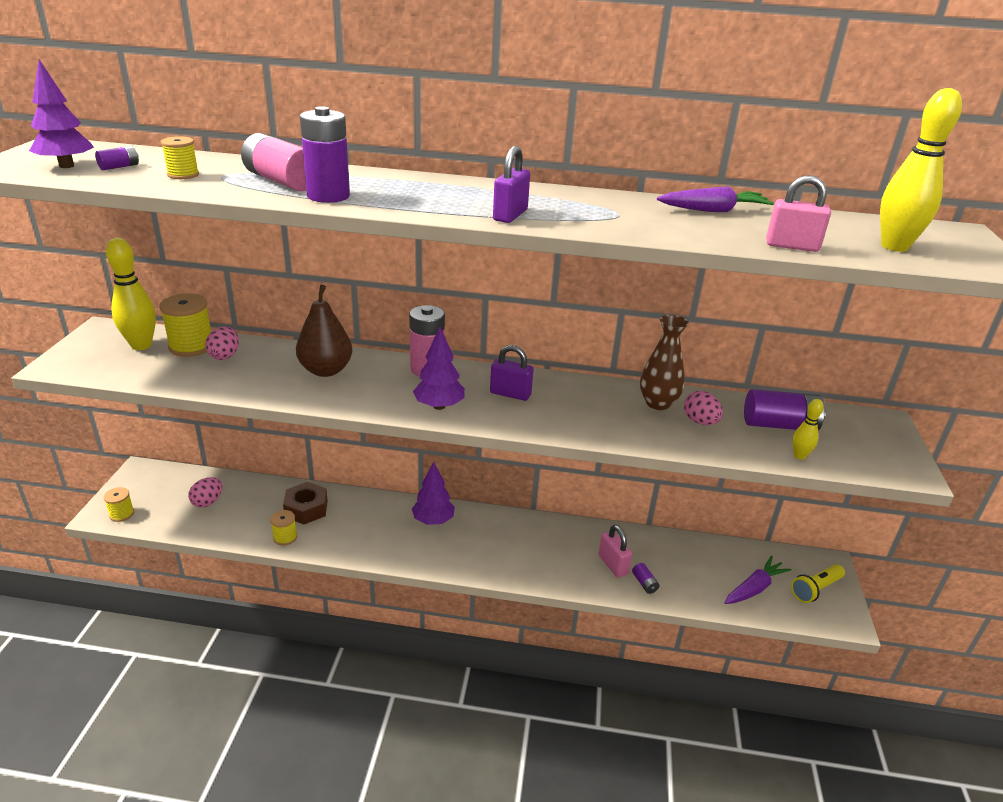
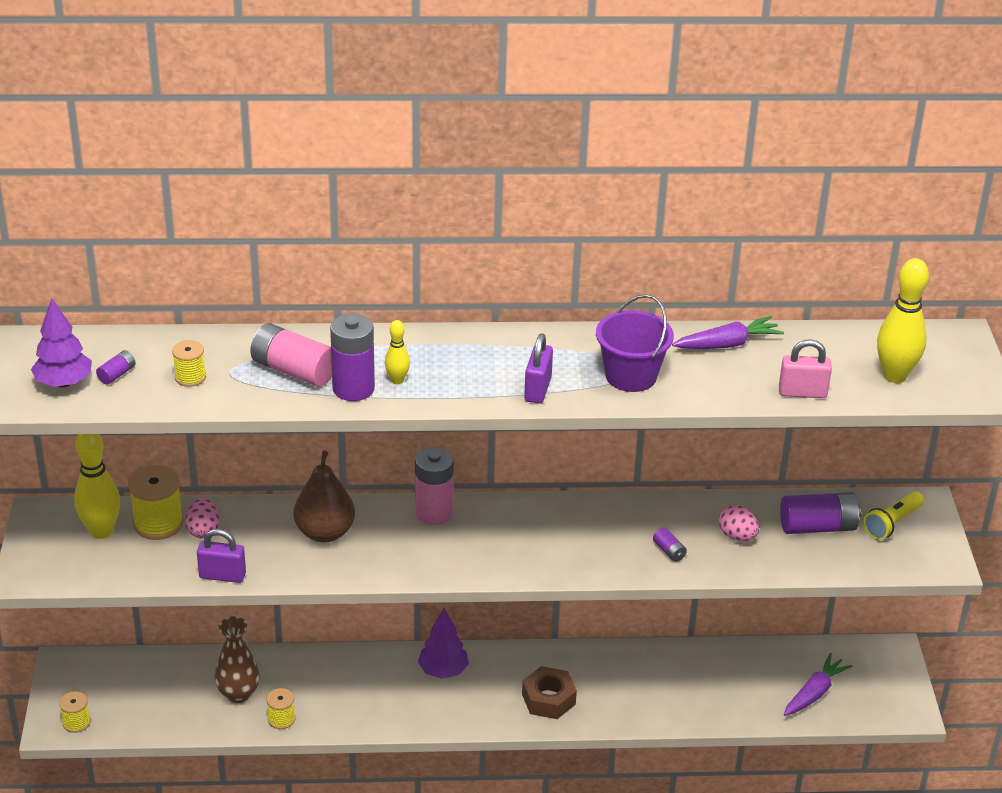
camera: 10 degrees left, 5 degrees up
pink egg [188,477,222,507] -> none
brown nut [283,482,328,524] -> brown nut moved to [522,666,577,719]
purple tree [413,327,465,410] -> none
purple padlock [490,345,534,401] -> purple padlock moved to [197,529,246,583]
pink padlock [599,525,632,578] -> none
purple battery [632,563,659,594] -> purple battery moved to [653,528,687,562]
brown vase [640,315,689,410] -> brown vase moved to [215,616,260,703]
yellow flashlight [791,564,845,603] -> yellow flashlight moved to [863,491,924,540]
yellow bowling pin [792,399,824,460] -> yellow bowling pin moved to [385,320,410,384]
none -> purple bucket [596,294,674,392]

